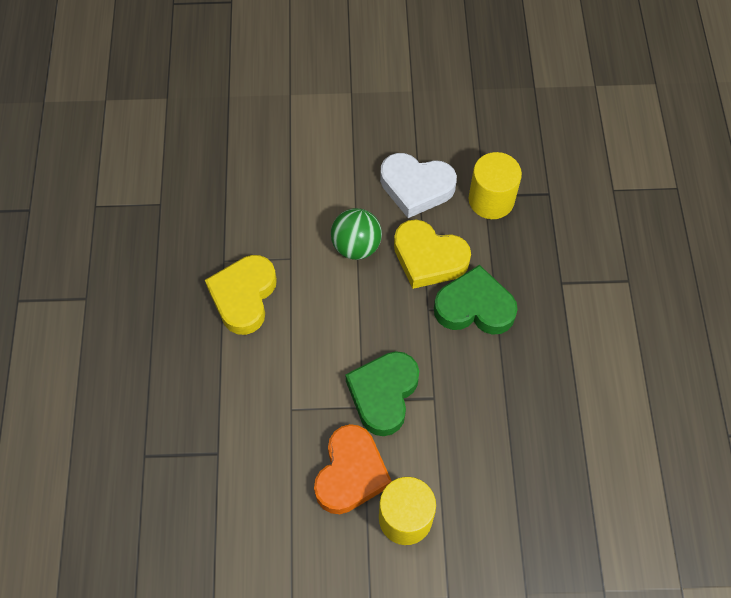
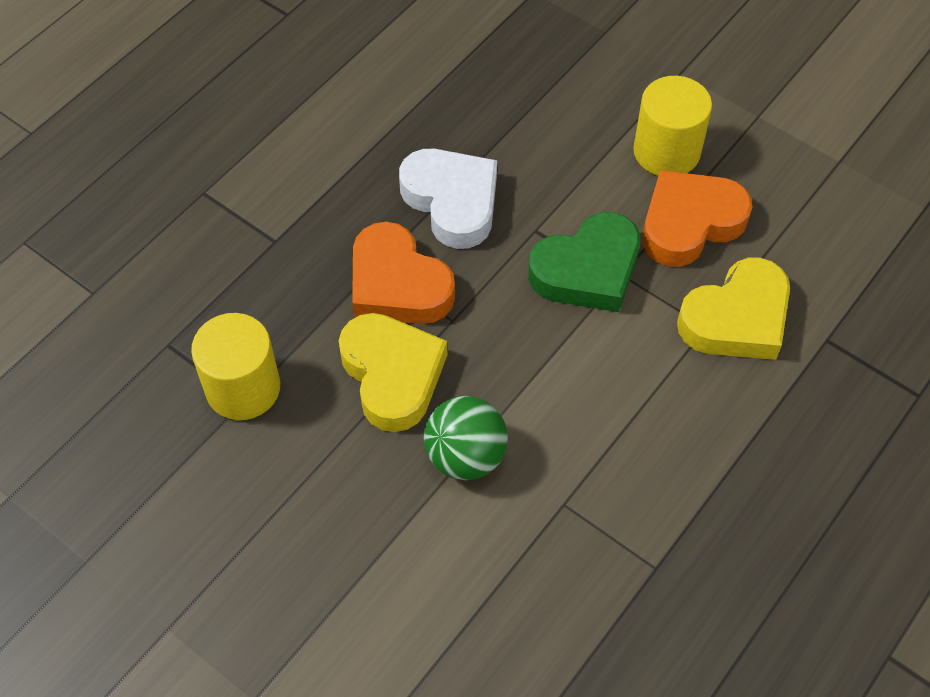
camera: 140 degrees left, 5 degrees down
yellow heart [205,255,277,335] -> yellow heart moved to [677,258,790,360]
white heart [380,153,457,218] -> white heart moved to [399,149,497,249]
green heart [434,265,518,335] -> orange heart [352,222,455,324]

